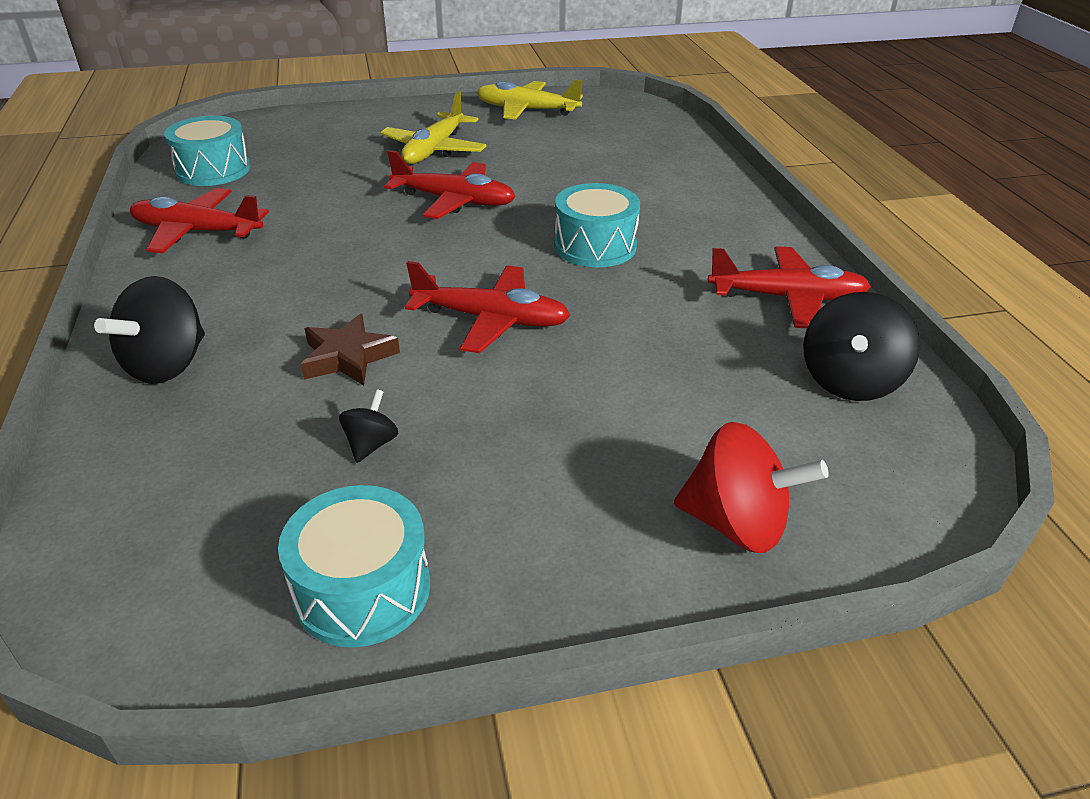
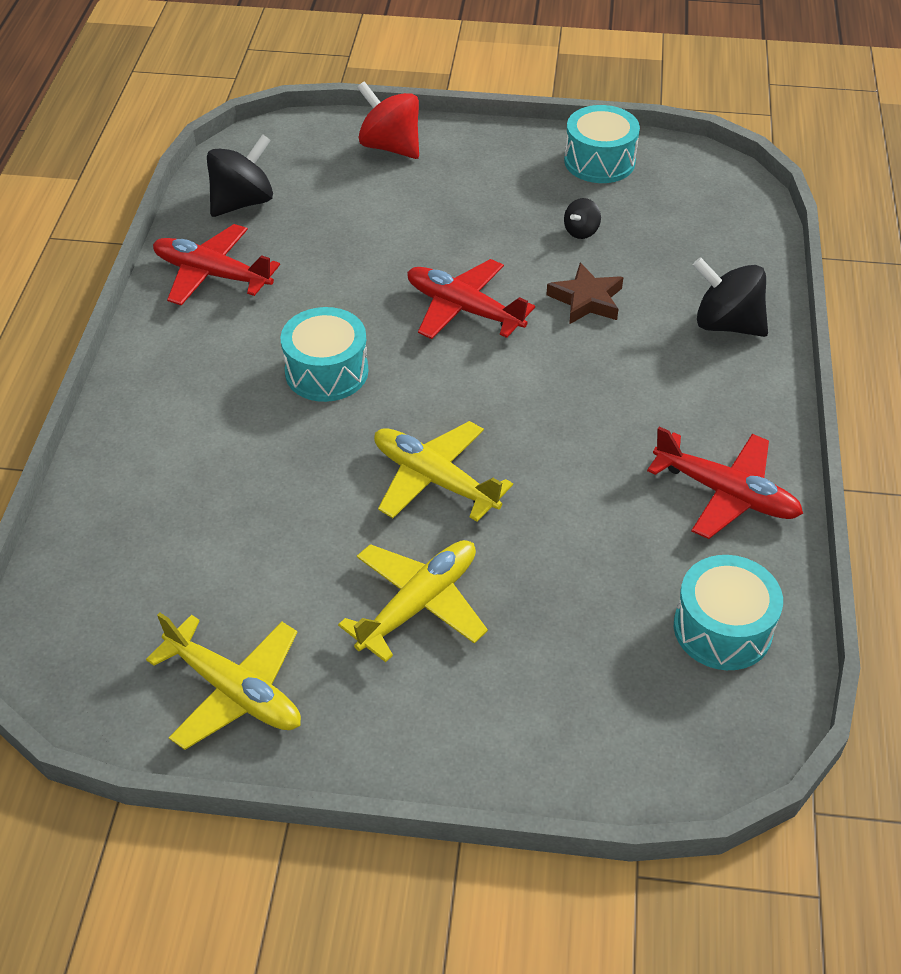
camera: 160 degrees left, 10 degrees up
black spinning top [94,276,205,384] -> black spinning top turned 105 degrees counterclockwise [693,257,768,337]
red plane [384,150,516,219] -> yellow plane [374,421,513,522]

